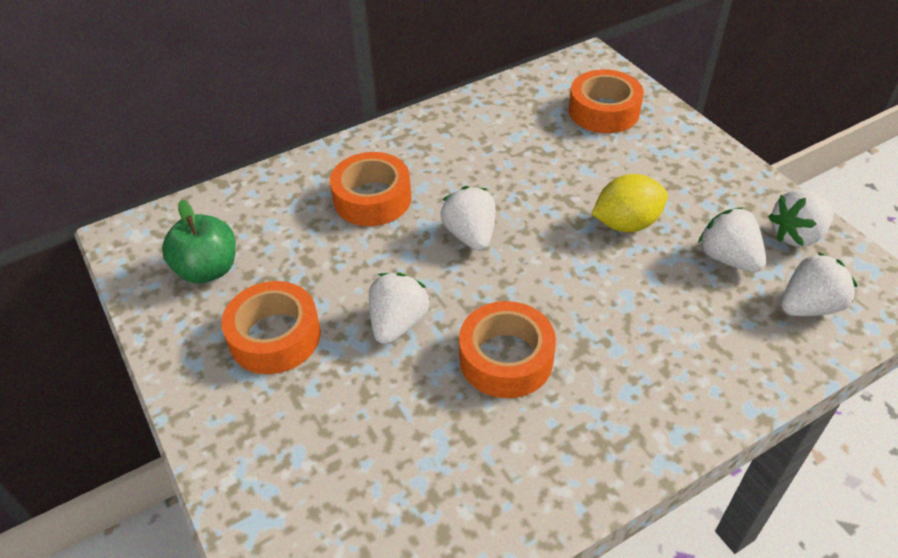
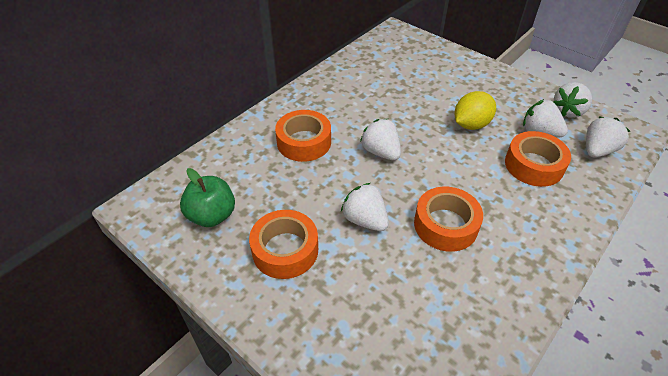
camera: 20 degrees left, 0 degrees up
white strawberry [369,273,430,344] -> white strawberry turned 45 degrees counterclockwise [341,183,389,231]
orange tape [569,69,644,133] -> orange tape moved to [505,131,571,187]

